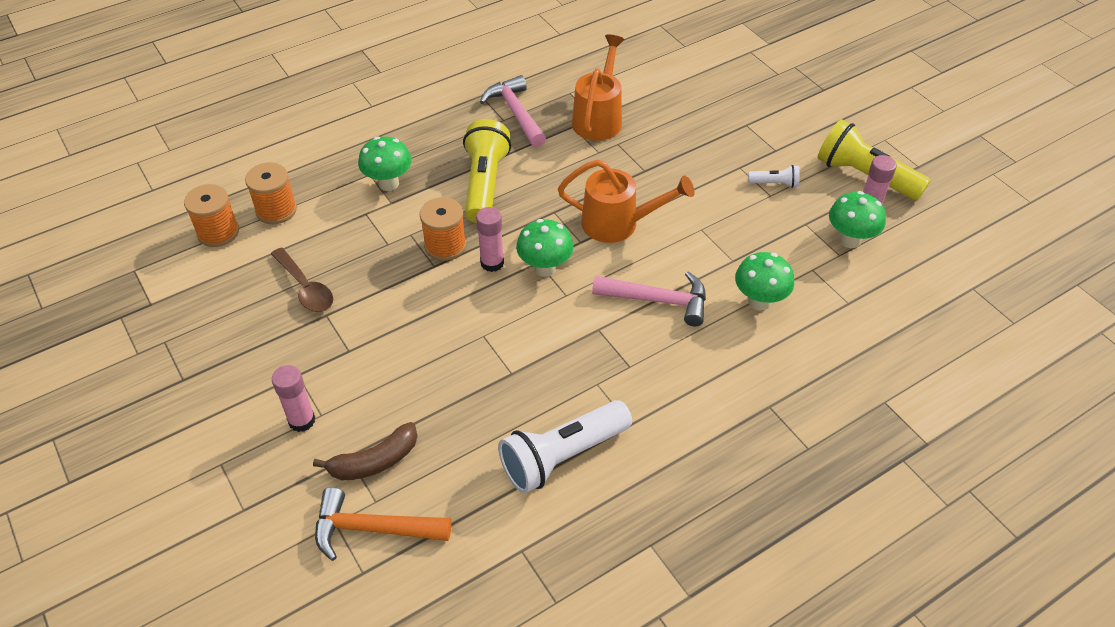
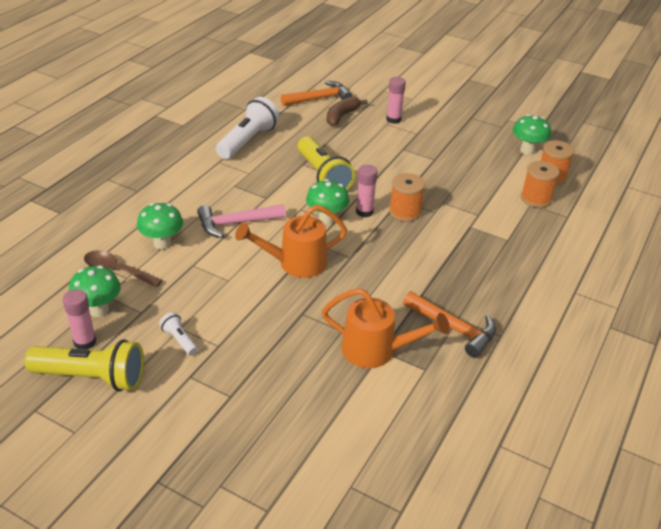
camera: 150 degrees right, 10 degrees down
brown spoon [271,247,333,312] -> brown spoon moved to [84,250,163,288]
green mushroom [358,137,411,191] -> green mushroom moved to [513,114,551,155]
yellow flashlight [463,119,511,223] -> yellow flashlight moved to [298,136,355,190]
pink hammer [480,75,546,147] -> orange hammer [403,291,496,358]
orange watering can [572,35,625,141] -> orange watering can turned 60 degrees counterclockwise [322,288,450,368]
white flashlight [748,165,800,188] -> white flashlight turned 75 degrees clockwise [159,312,198,356]

